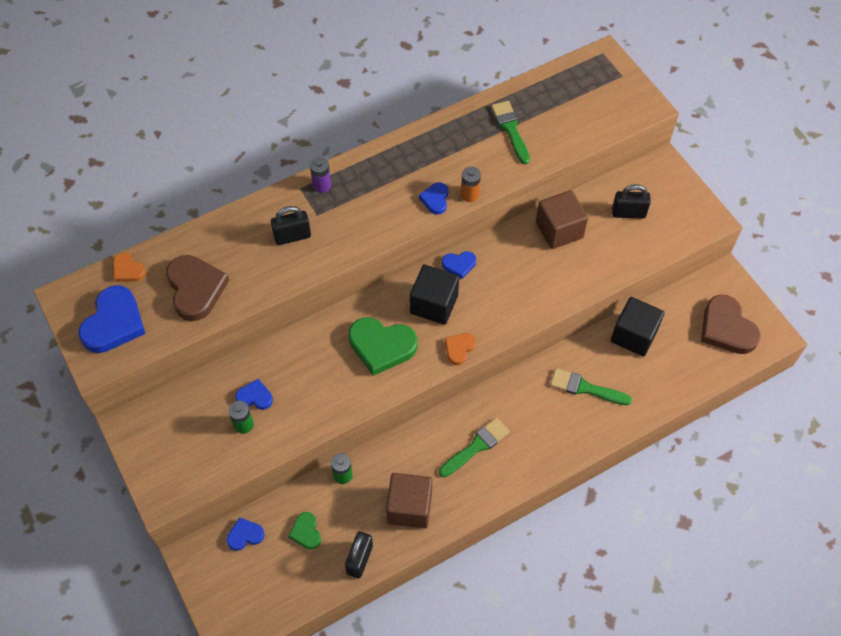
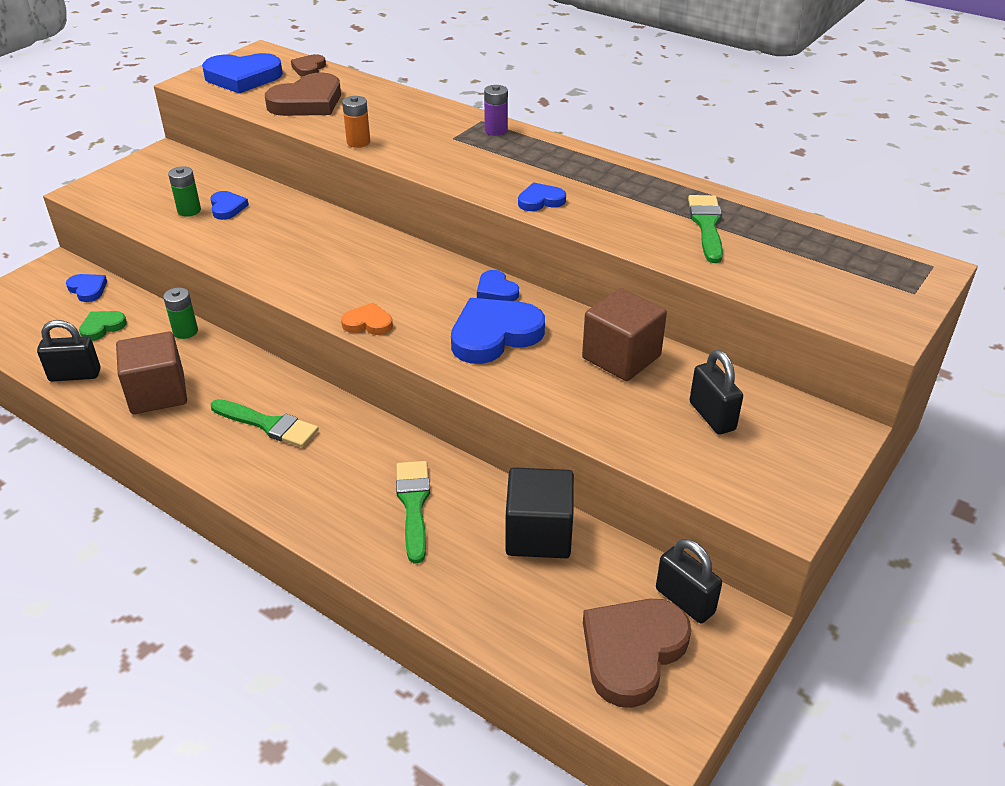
camera: 65 degrees right, 20 degrees down
orange heart [113,253,146,282] -> brown heart [291,54,326,77]
black padlock [271,206,311,245] -> black padlock moved to [656,539,722,623]
green heart [349,317,418,376] -> none
black cube [410,265,459,325] -> none
orange battery [461,167,481,202] -> orange battery moved to [342,96,370,148]
green brush [491,101,530,164] -> green brush turned 45 degrees counterclockwise [688,195,723,263]
none -> blue heart [451,298,545,364]

